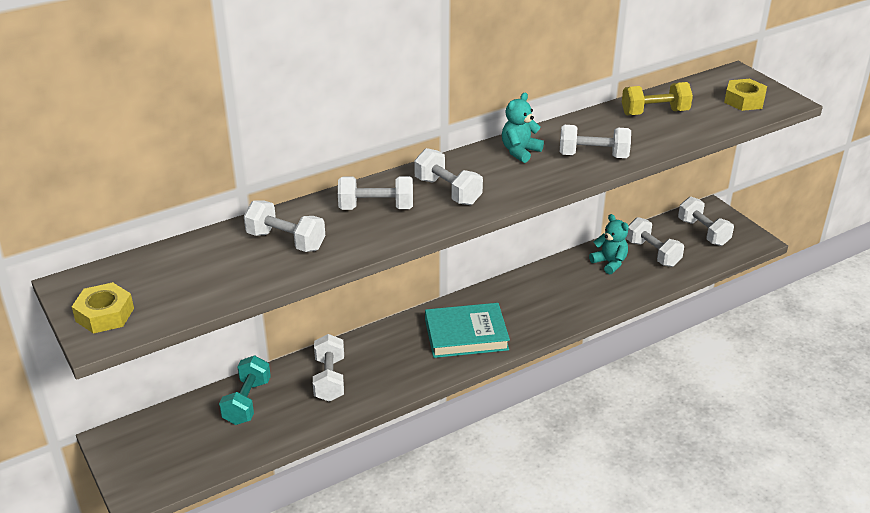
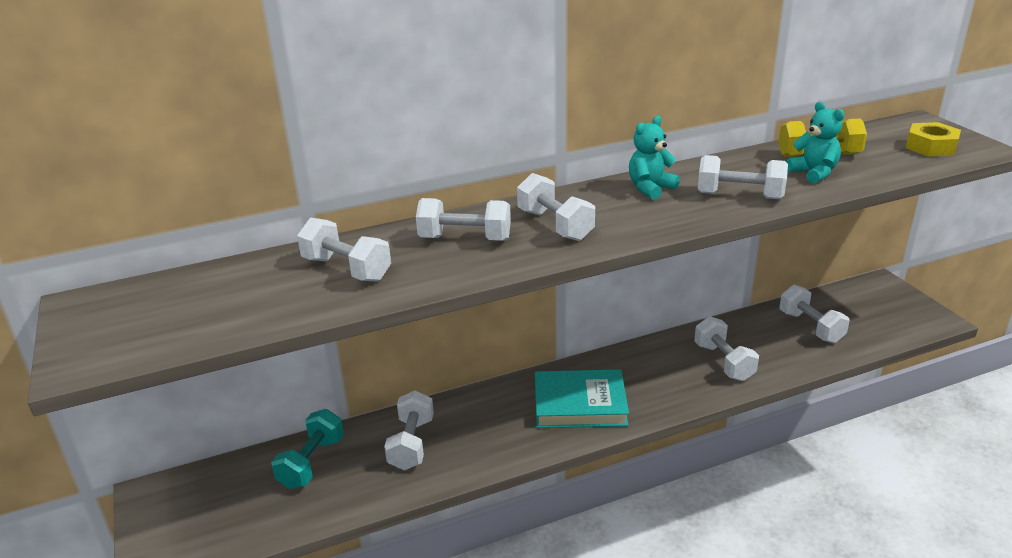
camera: 10 degrees right, 5 degrees down
yellow nut [72,282,134,334] -> none
turquoise teddy bear [589,214,629,275] -> turquoise teddy bear moved to [786,102,845,184]
white dumbbell [678,197,734,246] -> white dumbbell moved to [694,316,759,381]

